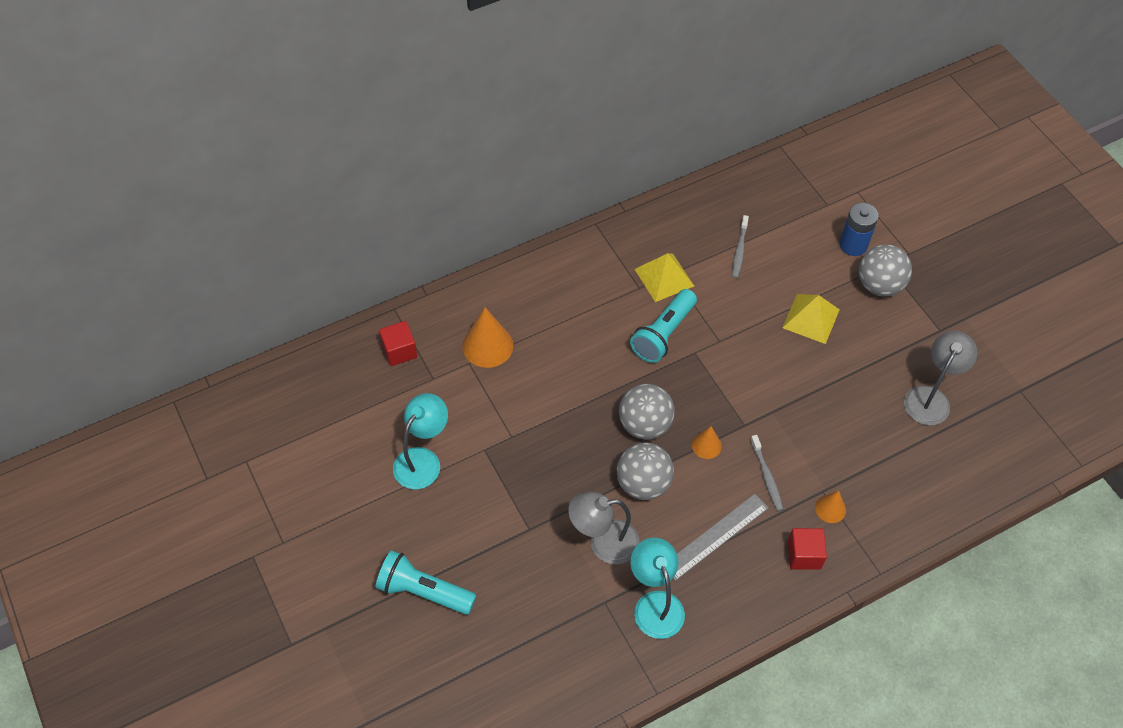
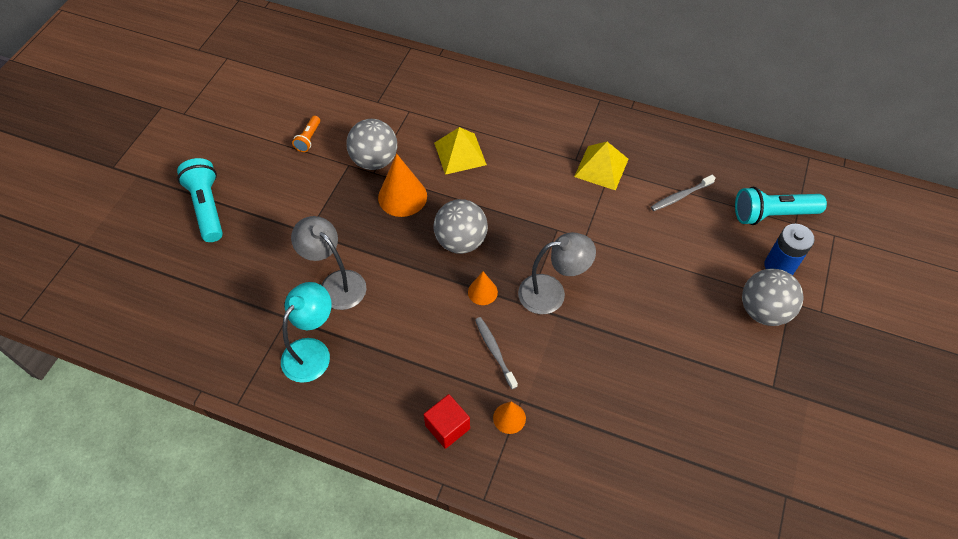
camera: 50 degrees right, 0 degrees up
red cube [379,321,417,366] -> none
turquoise lamp [393,393,448,489] -> orange flashlight [292,116,320,152]
orange cone [462,307,513,368] -> orange cone moved to [378,154,427,217]
grey ball [616,442,674,500] -> grey ball moved to [346,119,397,170]
turquoise flashlight [630,289,697,363] -> turquoise flashlight moved to [735,187,827,225]
grey ruler [673,494,768,581] -> none
grey toothbrush [751,435,783,511] -> grey toothbrush turned 120 degrees clockwise [475,317,518,389]
yellow pyramid [782,294,840,344] -> yellow pyramid moved to [434,127,487,175]
grey lamp [904,331,977,425] -> grey lamp moved to [518,232,596,314]

